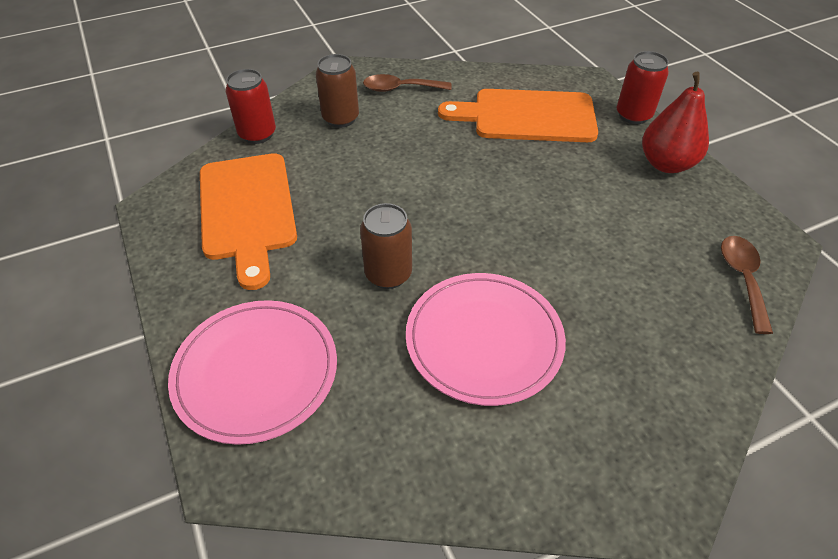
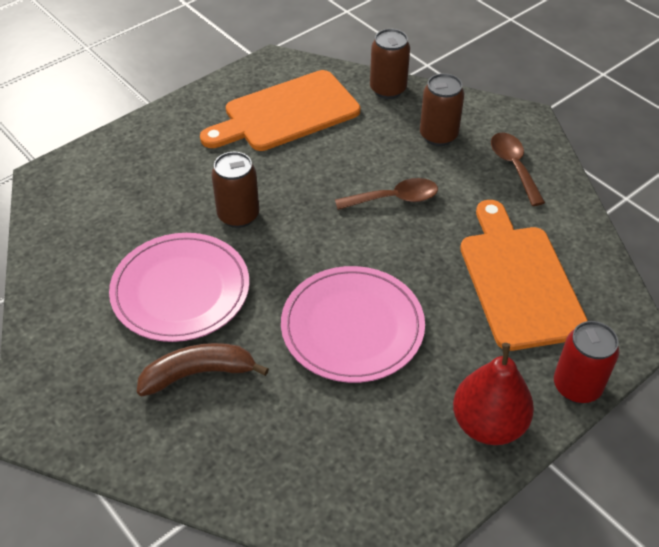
camera: 75 degrees right, 0 degrees up
pink plate [168,300,337,445] -> pink plate moved to [281,266,425,383]
red can [226,69,276,144] -> brown can [370,29,410,99]
brown spoon [721,236,773,334] -> brown spoon moved to [335,178,438,210]
none -> brown banana [137,343,269,396]

